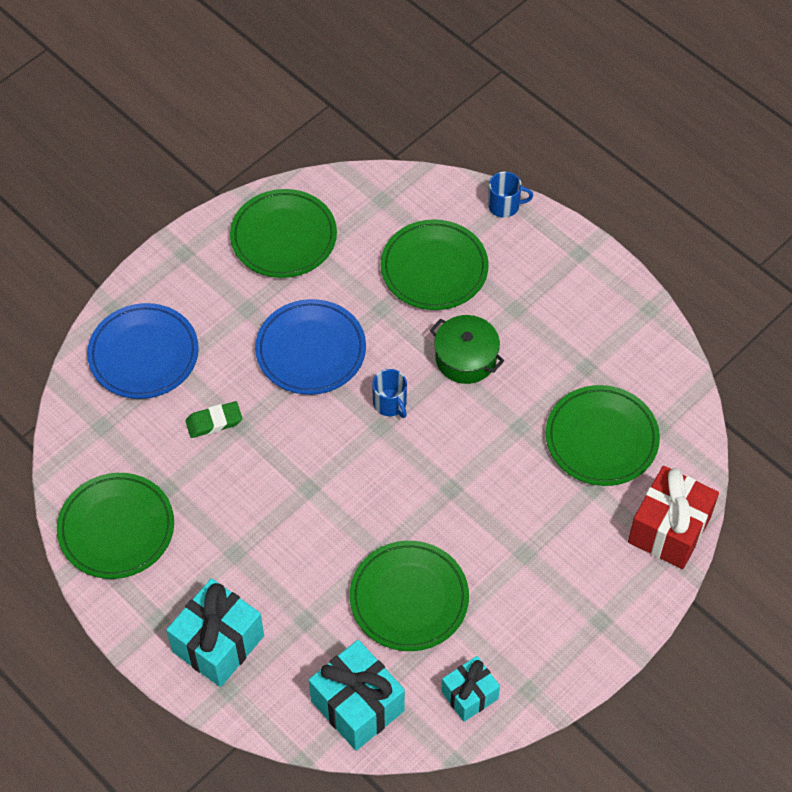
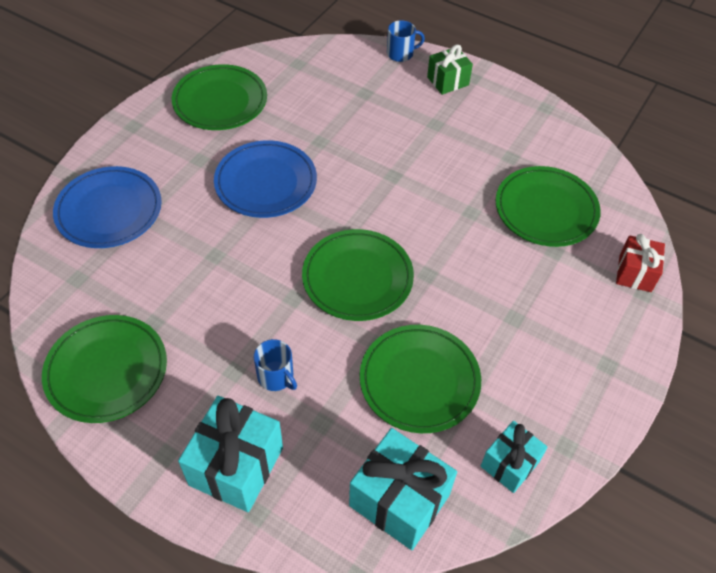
camera: 15 degrees left, 5 degrees down
green eraser [186,401,242,438] -> none
blue mug [372,369,407,418] -> blue mug moved to [254,339,297,391]
green plate [381,219,489,310] -> green plate moved to [302,229,414,321]
green pot [430,315,504,384] -> none
red gift [628,466,719,569] -> red gift [616,234,665,292], size x0.61
none -> green gift [427,44,473,95]

